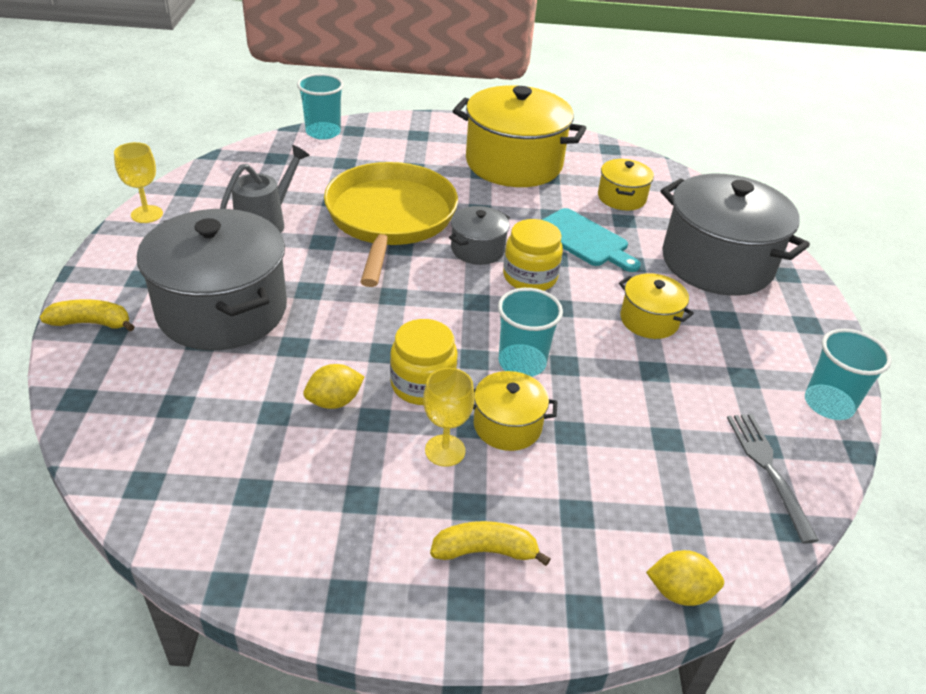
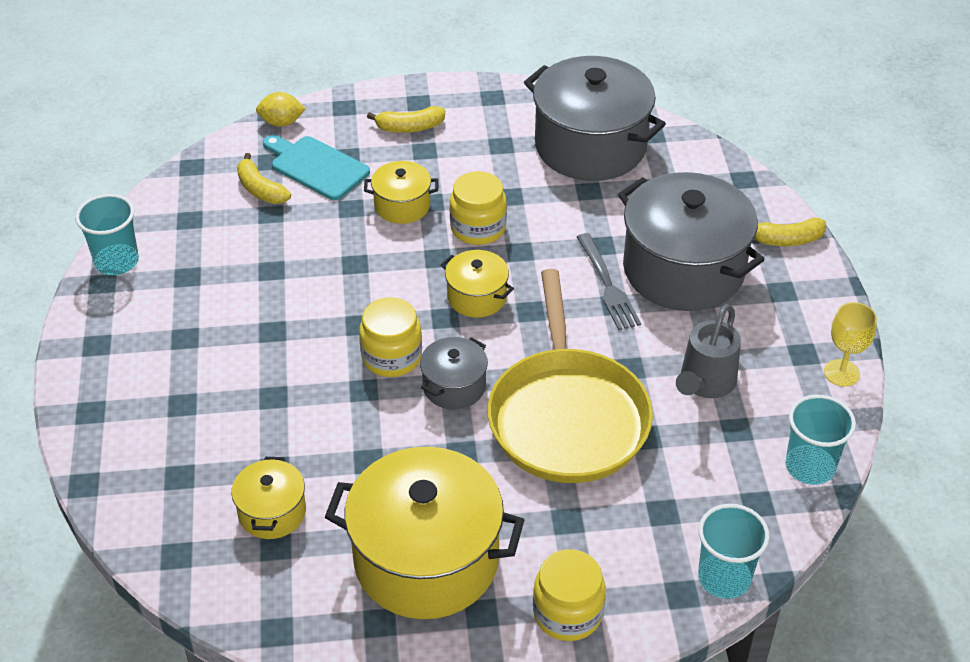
camera: 175 degrees right, 5 degrees up
yellow lemon [303,364,364,409] -> none
yellow goblet [423,368,475,467] -> none
turquoise cup [498,288,563,377] -> turquoise cup moved to [785,395,856,485]
turquoise cutting board [542,208,641,272] -> turquoise cutting board moved to [263,135,370,200]
yellow pot [619,273,694,339] -> yellow pot moved to [441,250,514,318]
grey pot [660,174,810,296] -> grey pot moved to [524,56,666,181]
grey fork [727,414,819,543] -> grey fork moved to [577,233,641,330]
none -> yellow banana [237,153,291,204]
none -> yellow jar [533,549,606,641]

